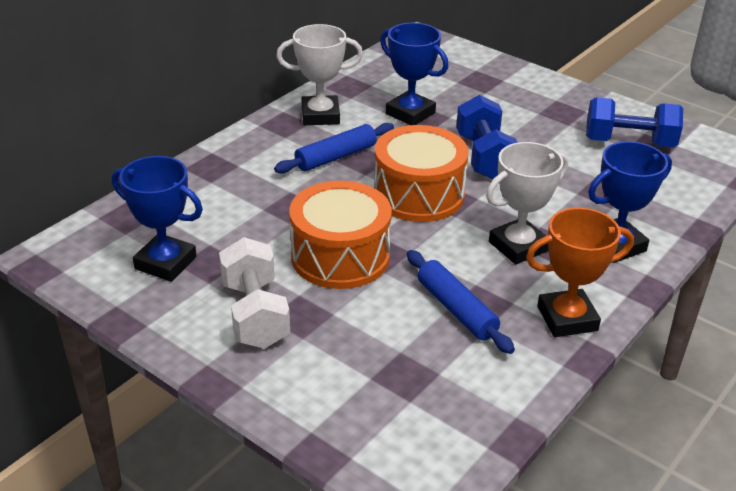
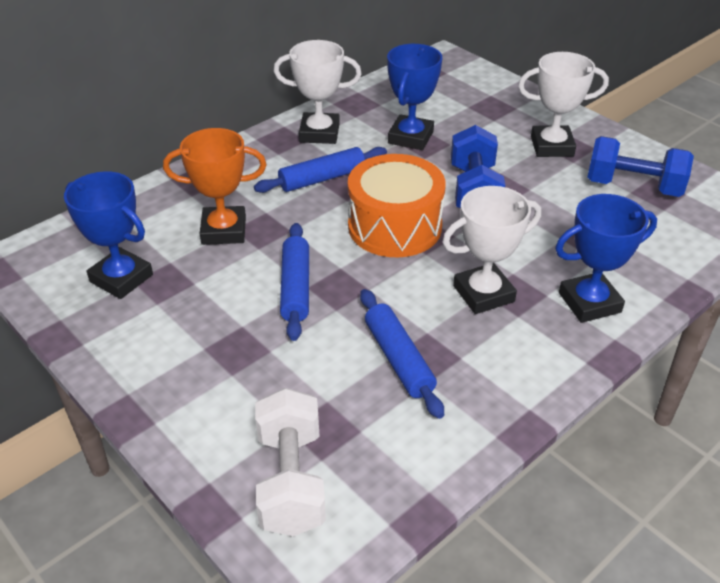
camera: 10 degrees right, 5 degrees up
white dumbbell [219,237,290,349] -> white dumbbell moved to [255,388,326,536]
orange drum [289,181,392,289] -> blue rolling pin [280,223,309,341]
blue trophy [380,23,448,125] -> blue trophy turned 60 degrees clockwise [387,44,442,150]
orange trophy [526,208,634,337] -> orange trophy moved to [163,128,267,245]
none -> white trophy [518,52,609,157]

